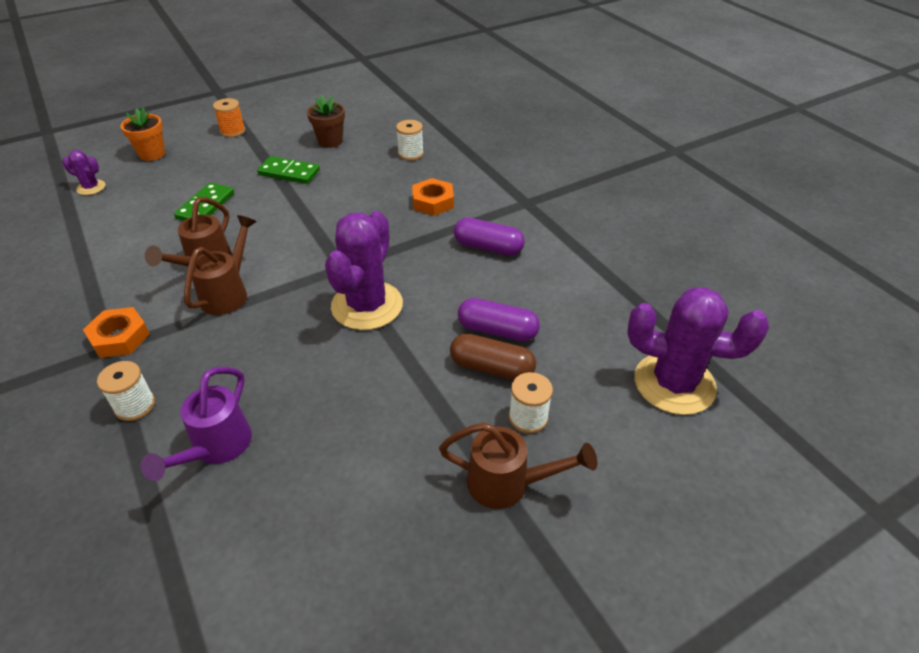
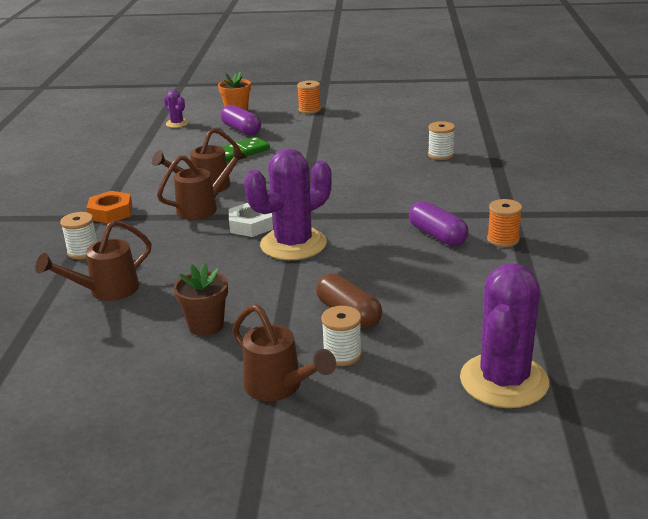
camera: 35 degrees right, 15 degrees down
purple watering can [141,367,252,481] -> brown watering can [35,219,152,301]
green domino [257,156,320,184] -> none
brown flower pot [307,95,345,148] -> brown flower pot moved to [174,263,228,336]
orange nut [412,178,454,216] -> none
purple capsule [458,298,540,341] -> purple capsule moved to [221,105,261,136]
purple cactus [627,287,769,415] -> purple cactus turned 60 degrees clockwise [460,263,549,408]
none -> white nut [229,203,273,237]
none -> orange spool [487,199,522,247]

